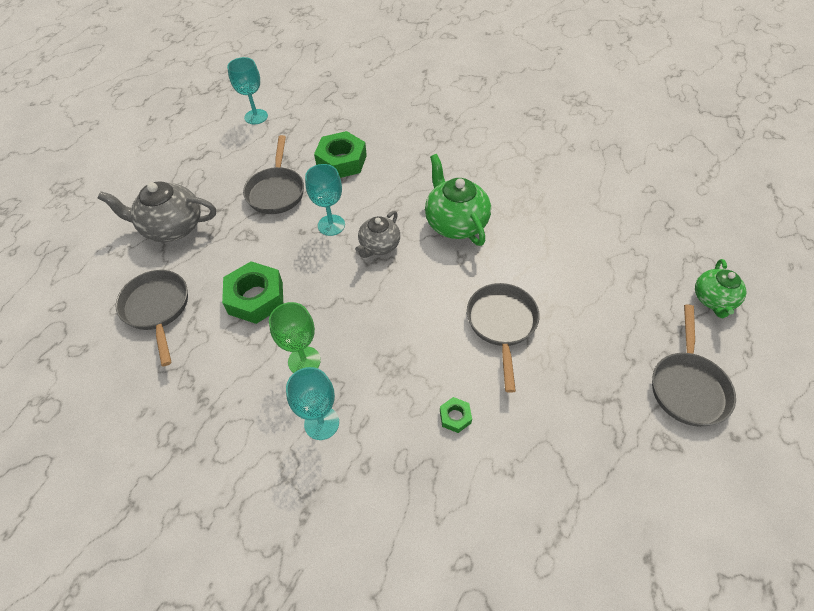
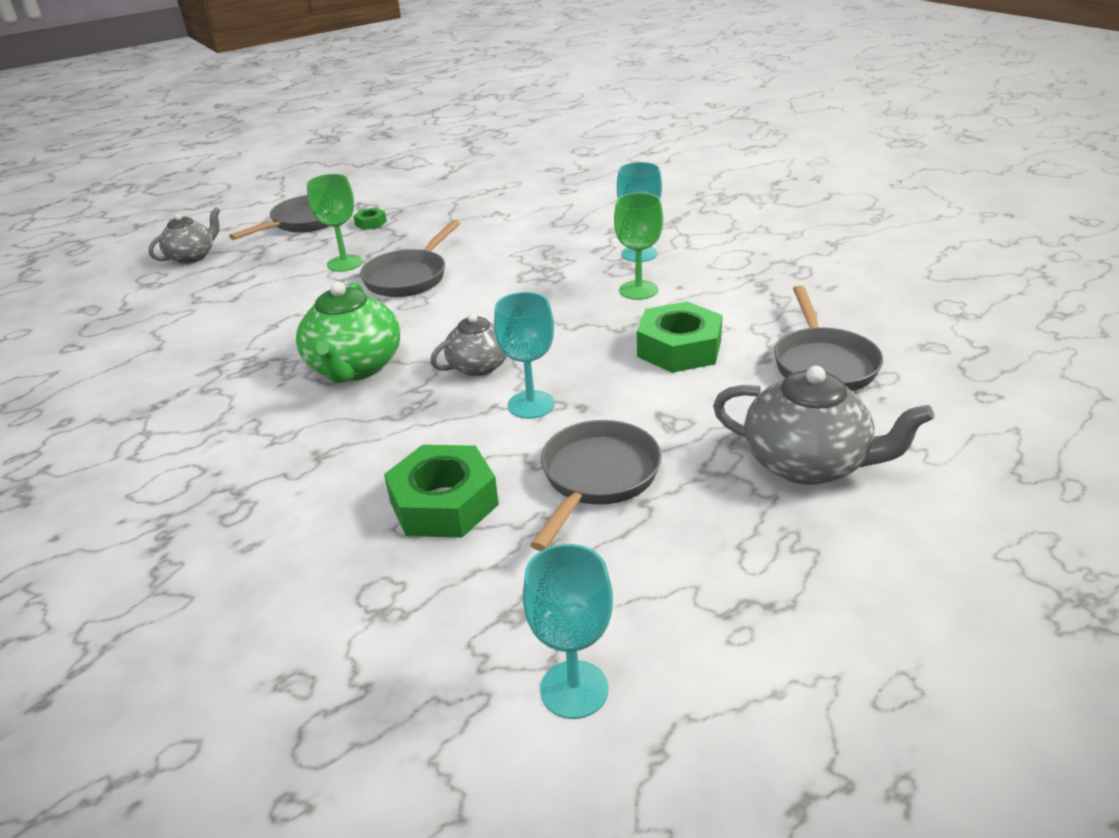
camera: 155 degrees left, 20 degrees down
green nut [440,397,472,433] -> green nut moved to [353,208,387,230]
green teapot [695,259,746,318] -> grey teapot [149,207,220,264]
none -> green goblet [307,174,363,272]

